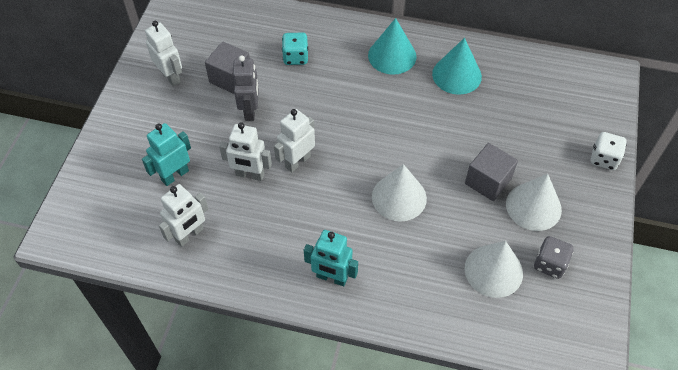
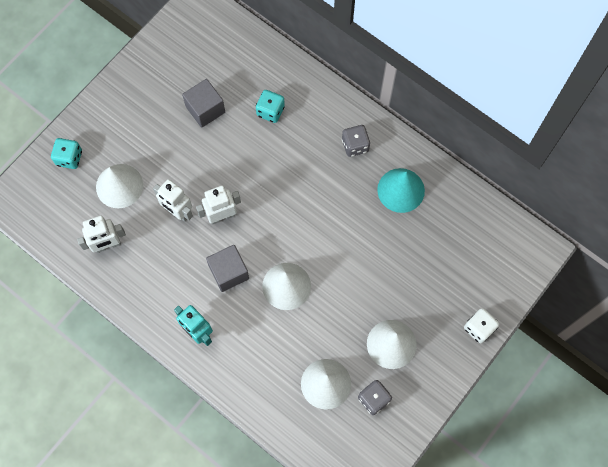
camera: 25 degrees right, 15 degrees up
turquoise robot [142,123,191,186] -> white cone [96,164,143,208]
white robot [145,21,182,86] -> none
grey robot [233,55,259,121] -> none
turquoise cone [368,18,417,75] -> grey dice [342,125,370,157]
grey cube [465,143,518,201] -> grey cube moved to [206,245,249,292]
none -> turquoise dice [51,138,82,169]

